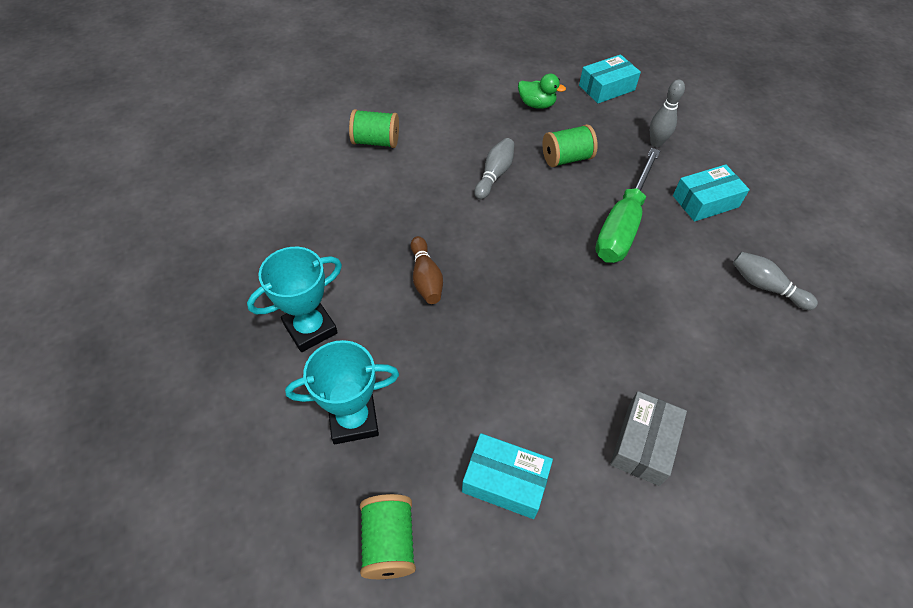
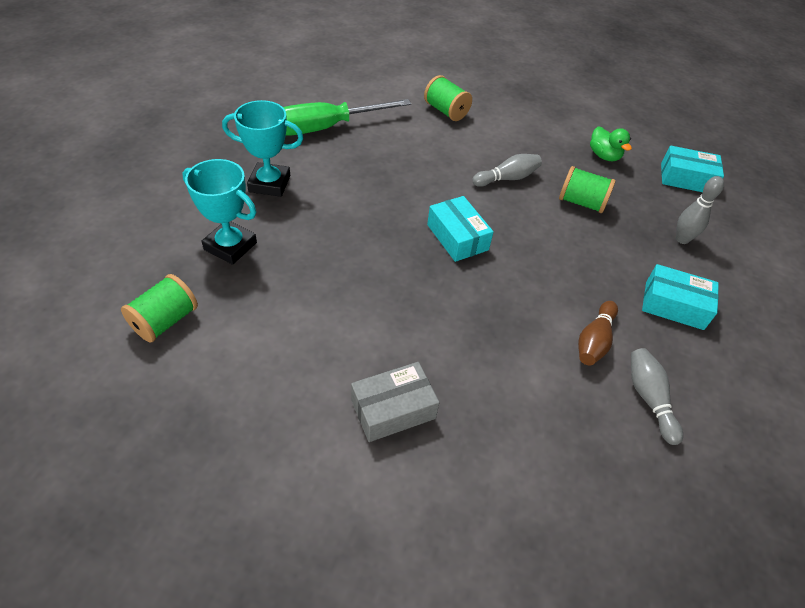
camera: 40 degrees right, 5 degrees down
brown bowling pin [410,236,443,304] -> brown bowling pin moved to [578,301,618,365]
turquoise box [462,433,553,519] -> turquoise box moved to [427,196,494,262]
green screwdriver [595,148,660,263] -> green screwdriver moved to [283,99,411,136]

